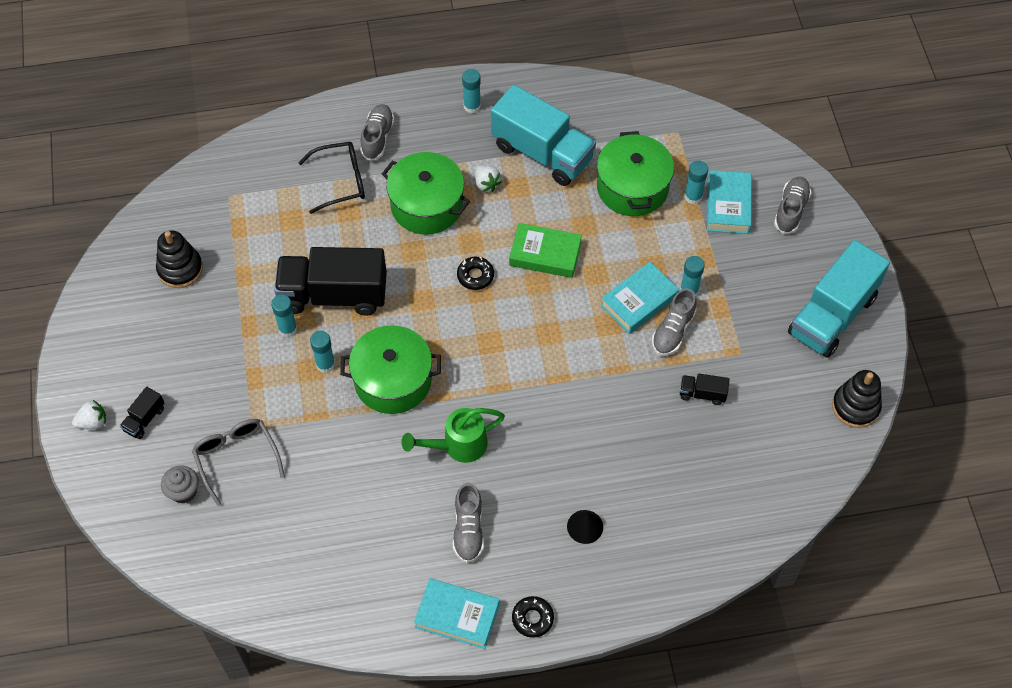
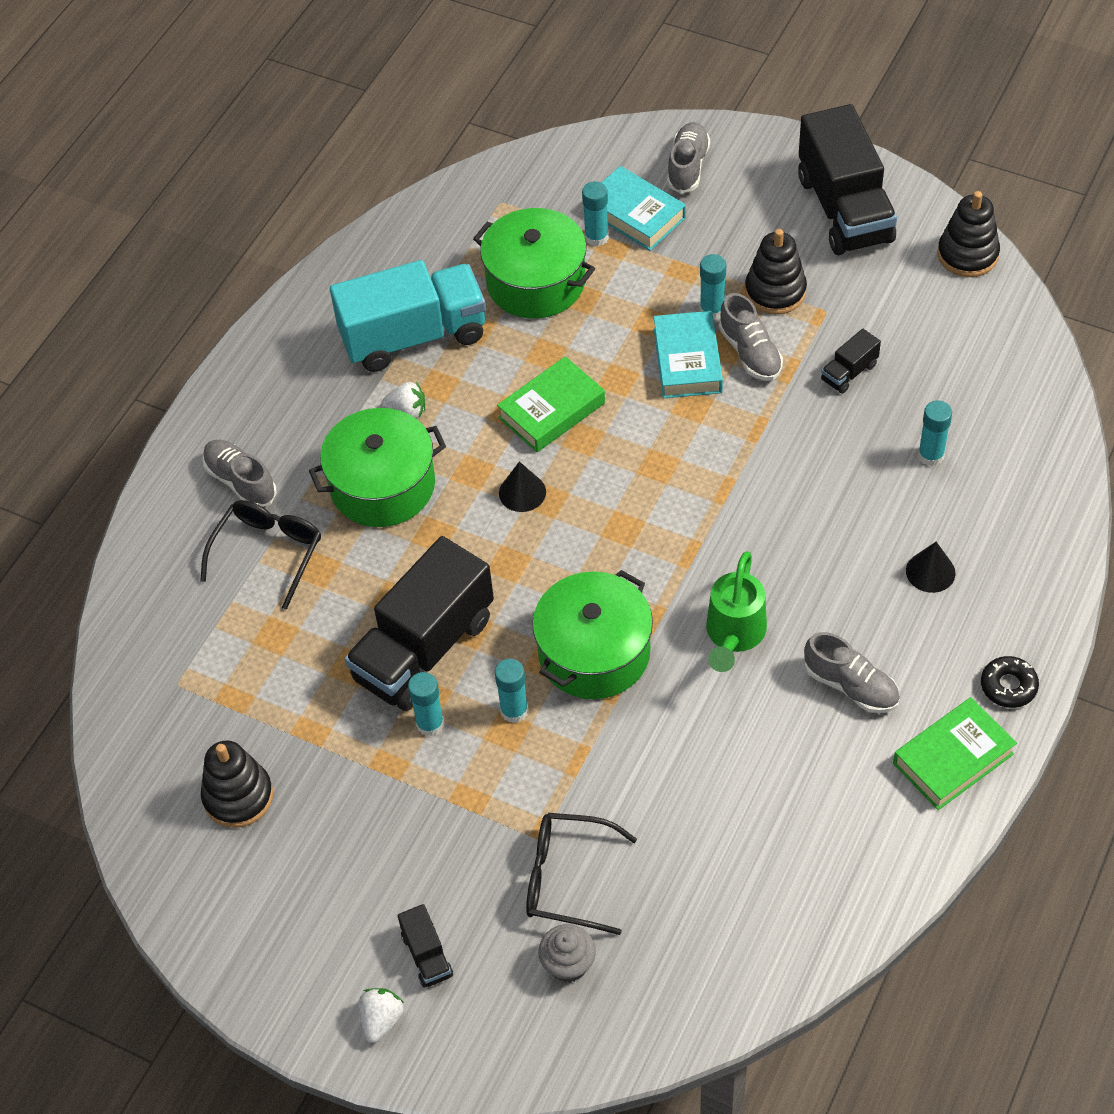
camera: 50 degrees left, 5 degrees down
grey glasses [192,419,285,506] -> black glasses [526,813,637,935]
turquoise book [414,578,500,649] -> green book [893,697,1017,810]
black donut [457,257,494,290] -> black cone [499,461,546,512]
turquoise glue stick [462,69,481,113] -> turquoise glue stick moved to [918,400,952,466]
grey shoe [774,177,812,234] -> grey shoe turned 45 degrees clockwise [667,122,710,193]
turquoise truck [788,240,890,358] -> black truck [798,104,897,255]
none -> black stacking toy [745,229,807,315]

